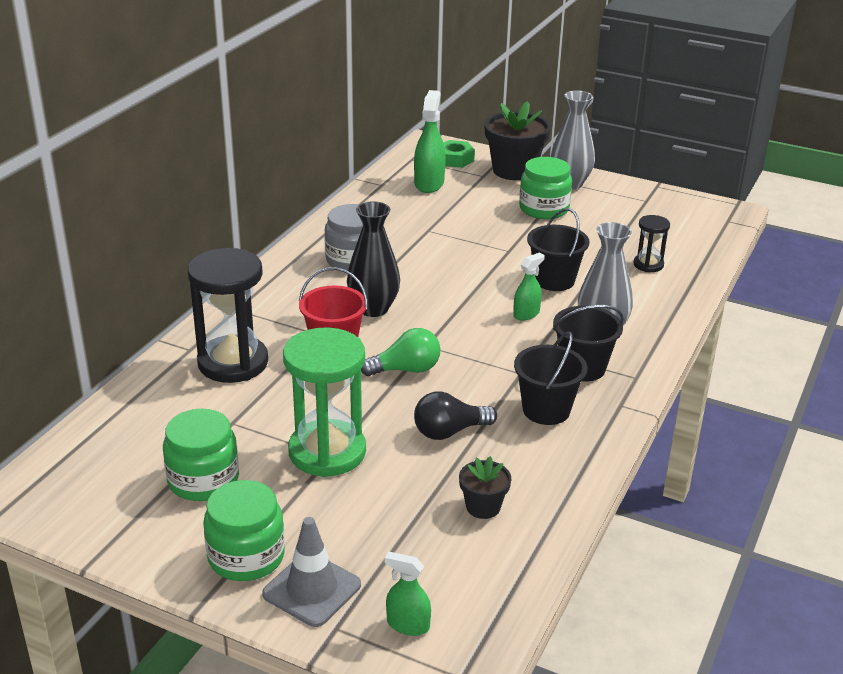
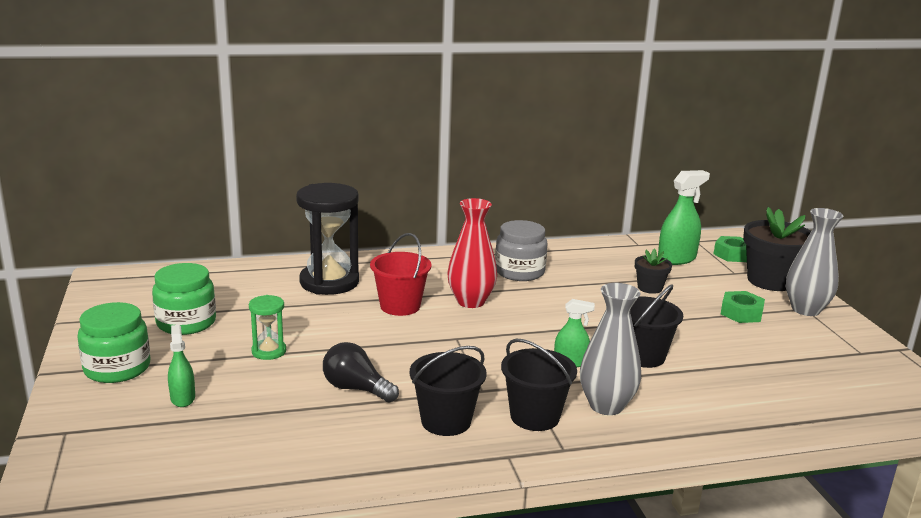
camera: 50 degrees right, 10 degrees down
grey traffic cone [262,517,361,627] -> none
green hourglass [283,327,366,477] -> green hourglass [249,295,286,360], size x0.50
black vase [347,201,400,317] -> red vase [448,198,497,308]
green light bulb [361,328,440,376] -> none
green spray bottle [385,551,431,636] -> green spray bottle moved to [168,325,195,407]
black flower pot [459,456,511,519] -> black flower pot moved to [635,248,672,294]
green jar [519,157,572,219] -> green nut [721,291,765,323]
black hourglass [634,215,670,272] -> none

